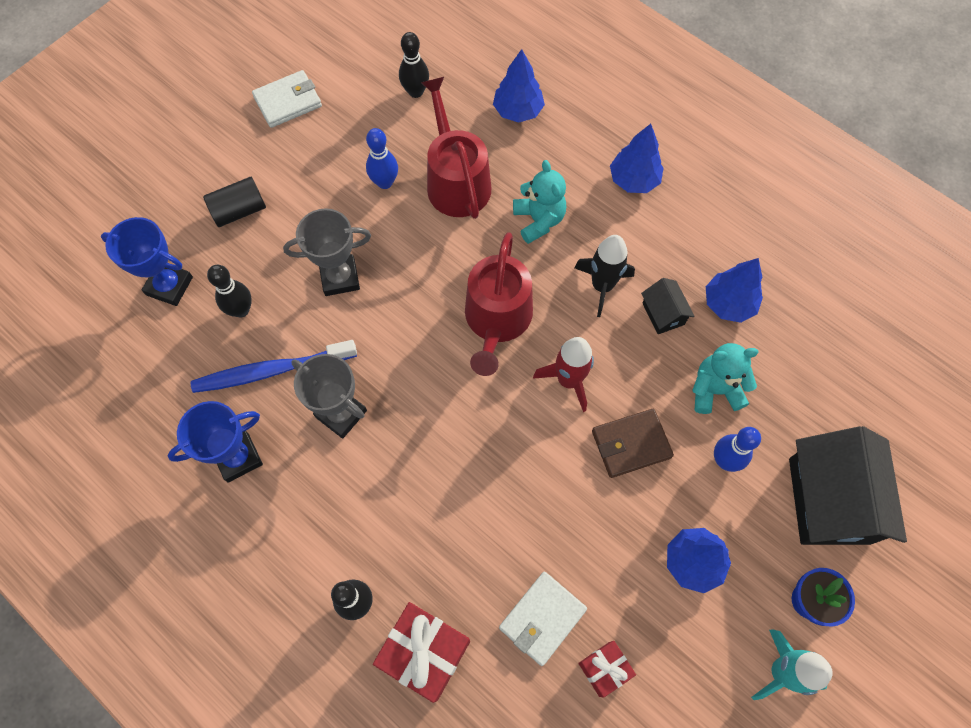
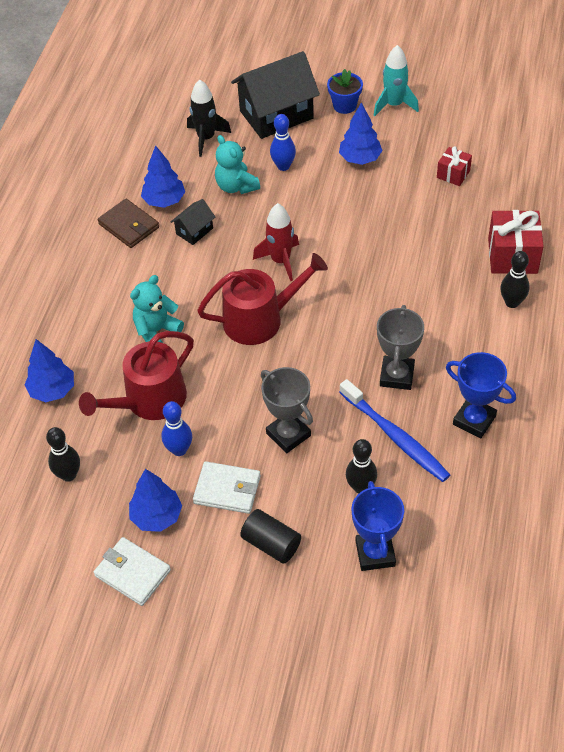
camera: 115 degrees left, 15 degrees down
white wallet [499,572,587,666] -> white wallet moved to [193,461,261,514]
black rocket [574,235,635,317] -> black rocket moved to [187,79,231,157]
brown wallet [592,409,674,478] -> brown wallet moved to [98,199,159,248]
blue tree [610,124,664,193] -> blue tree moved to [129,469,182,532]

